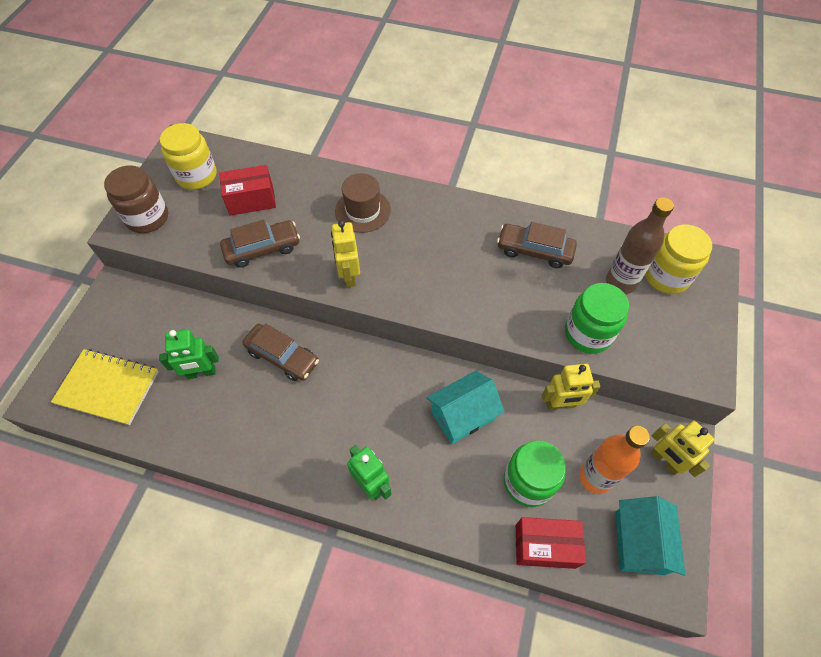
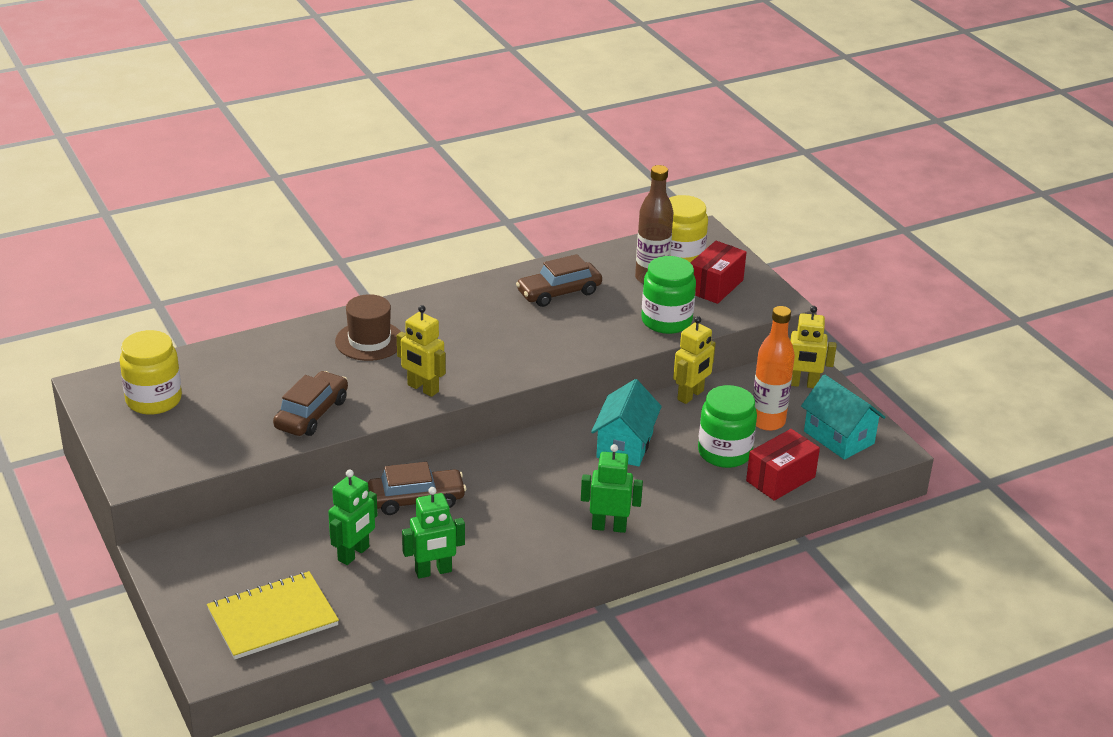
camera: 45 degrees left, 25 degrees down
brown jar [104,165,168,233] -> none
red box [219,165,276,216] -> red box moved to [690,241,747,304]
none -> green robot [402,487,465,579]

